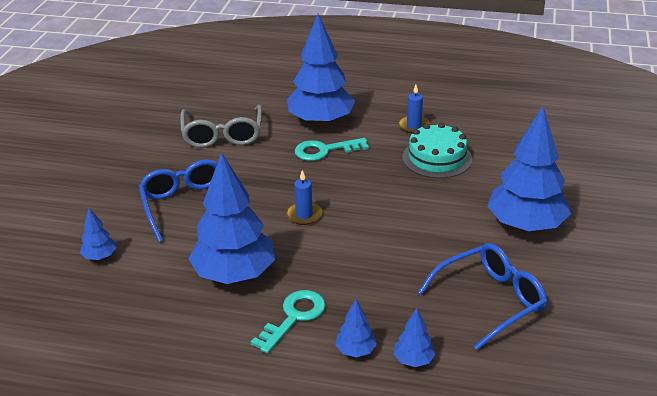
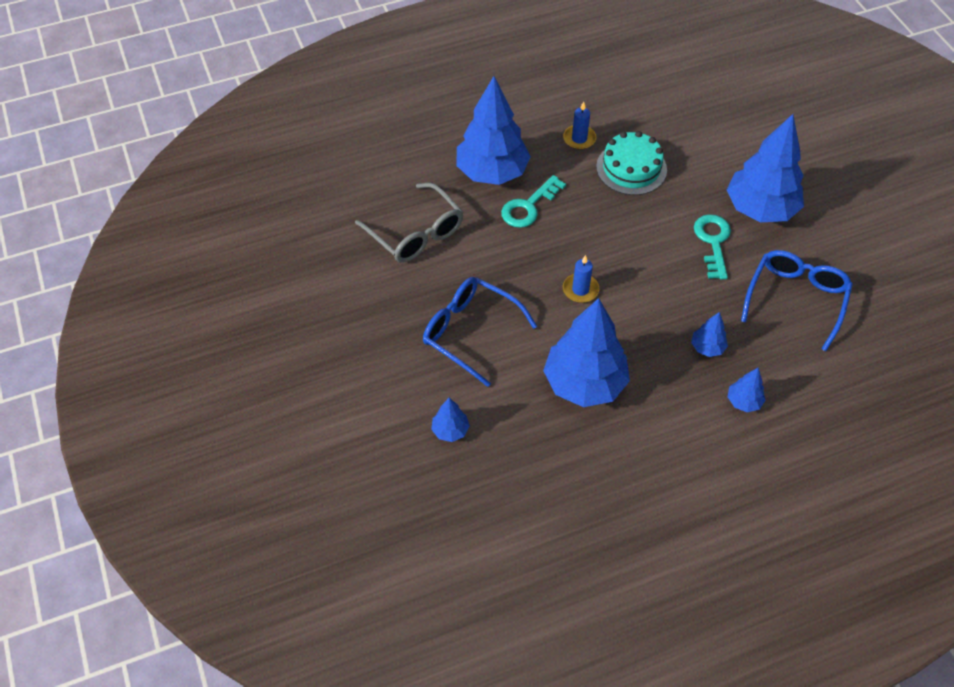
camera: 35 degrees left, 20 degrees up
turquoise key [251,290,326,354] -> turquoise key moved to [694,214,731,280]
blue tree [393,308,436,367] -> blue tree moved to [691,312,728,357]

